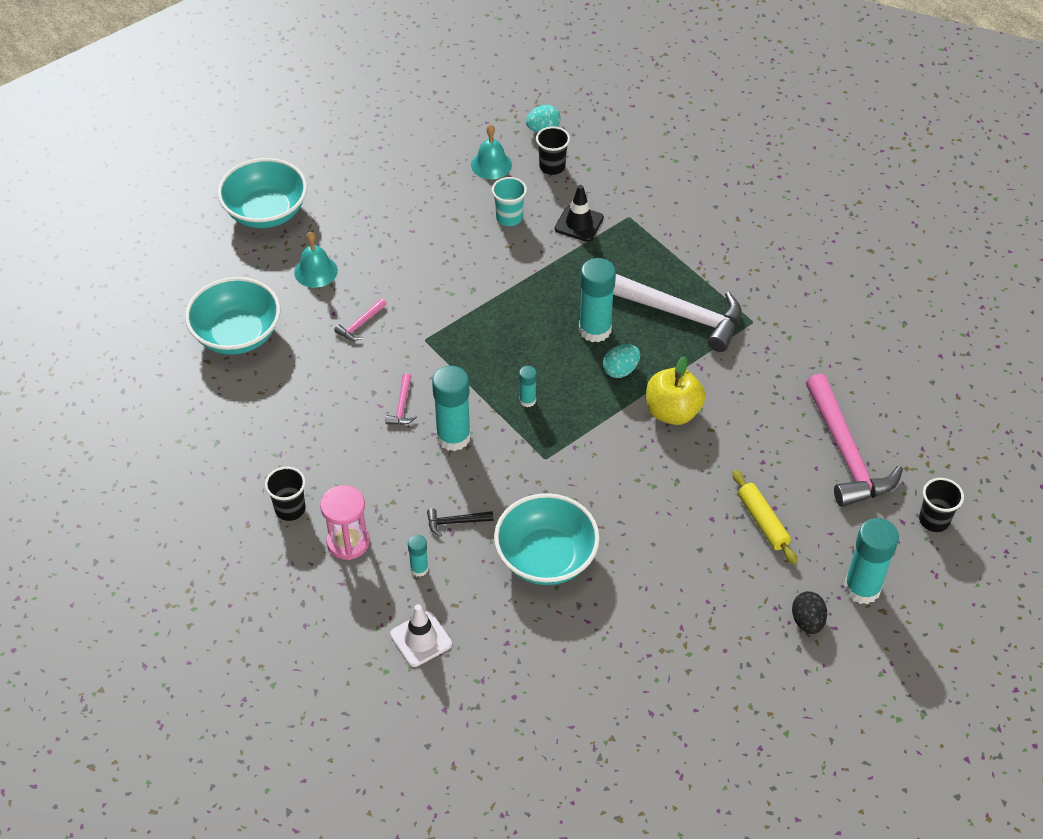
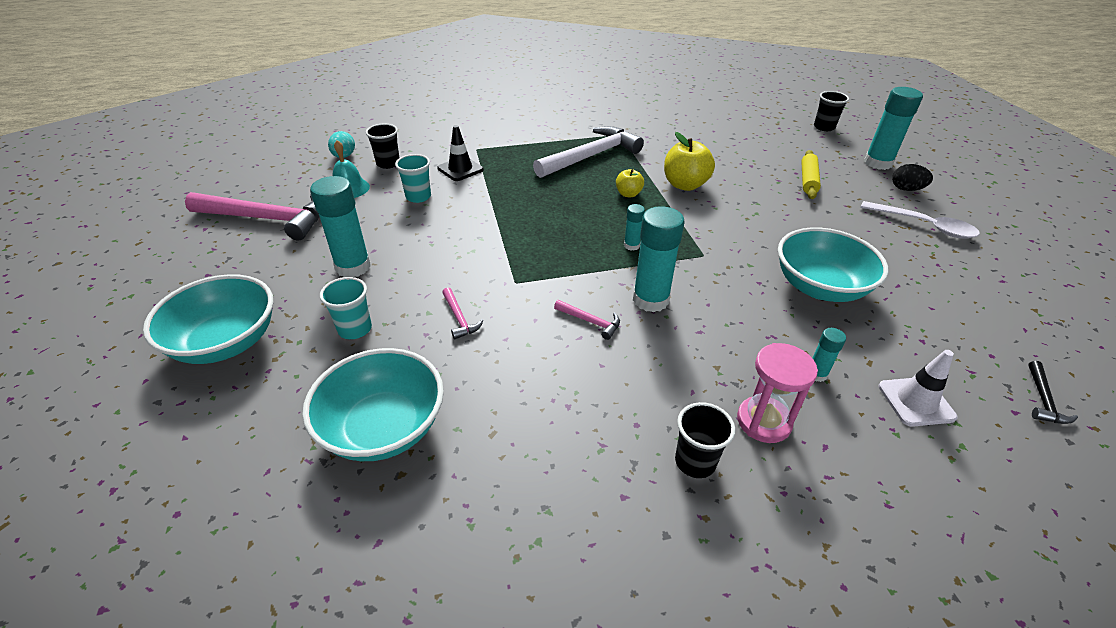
camera: 65 degrees left, 10 degrees down
turquoise bell [294,232,338,288] -> turquoise cup [320,277,372,339]
black hammer [427,508,494,537] -> black hammer moved to [1028,361,1078,424]
turquoise glue stick [579,258,616,342] -> turquoise glue stick moved to [310,176,371,277]
turquoise egg [603,344,640,378] -> yellow apple [616,169,644,197]
yellow rolling pin [732,470,797,564] -> yellow rolling pin turned 75 degrees counterclockwise [801,150,821,199]
pink hammer [806,373,903,507] -> pink hammer moved to [185,192,320,240]
none -> white spoon [860,201,980,238]

